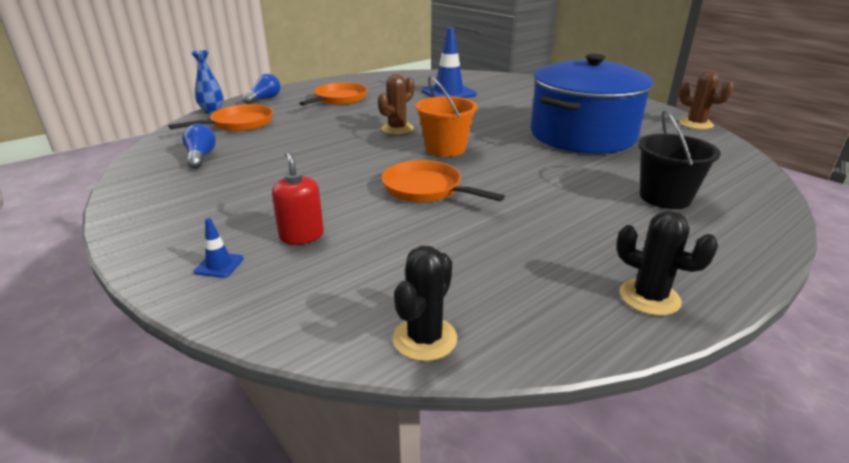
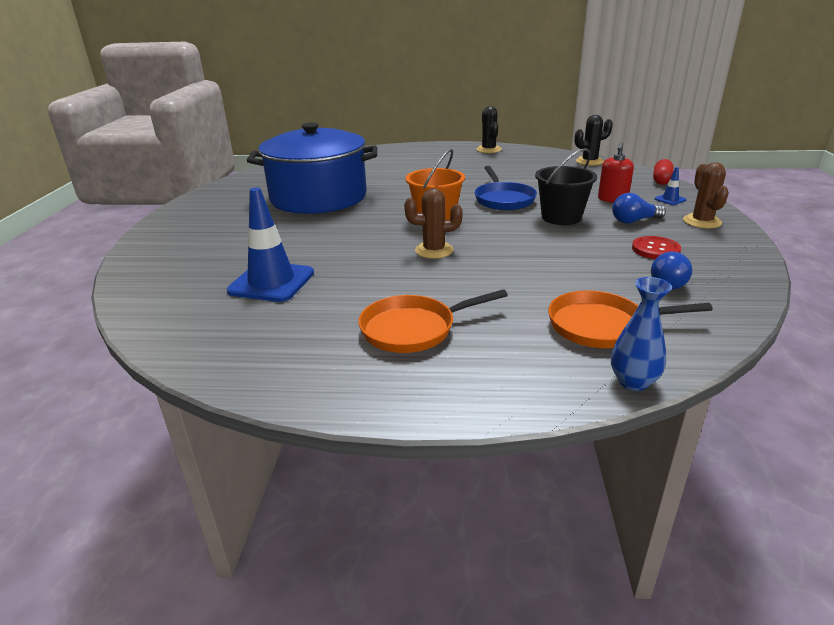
camera: 135 degrees left, 0 degrees up
blue light bulb [242,74,281,104] -> blue light bulb moved to [612,193,666,223]
orange pan [382,160,505,202] -> blue pan [475,166,537,210]
black bucket [638,110,721,209] -> black bucket moved to [535,148,597,225]
brown cactus [679,71,734,130] -> brown cactus moved to [683,162,729,228]
none -> red button [632,236,681,259]
none -> red capsule [653,159,674,185]

